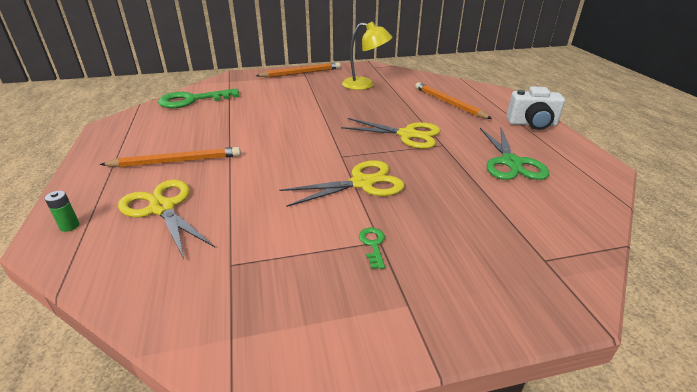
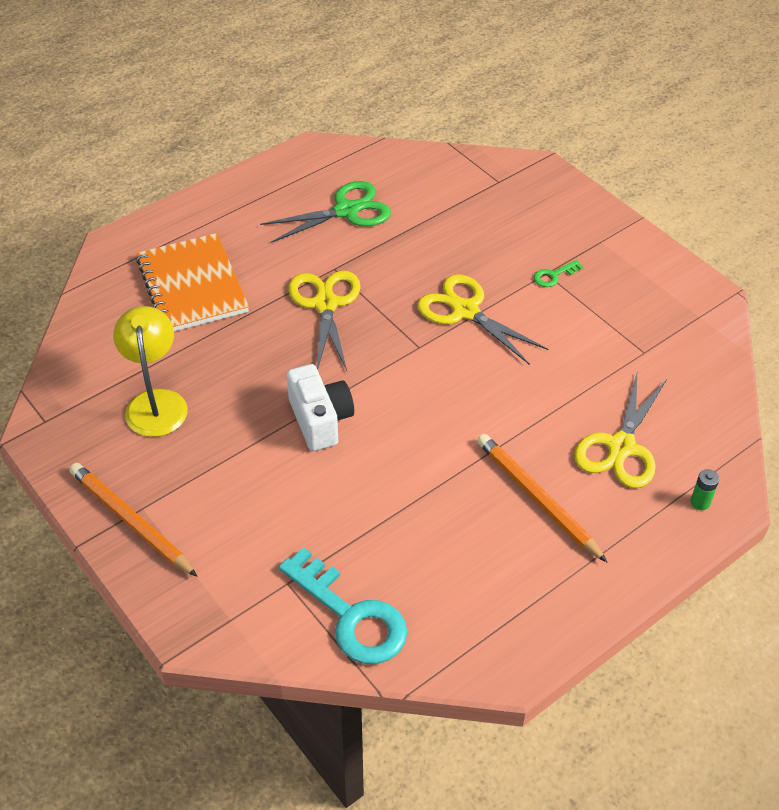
camera: 115 degrees left, 15 degrees up
green key [158,88,239,108] -> turquoise key [279,547,407,664]
orange pencil [415,82,492,119] -> orange notebook [136,233,249,331]
white camera [506,86,565,130] -> white camera moved to [287,364,354,451]

